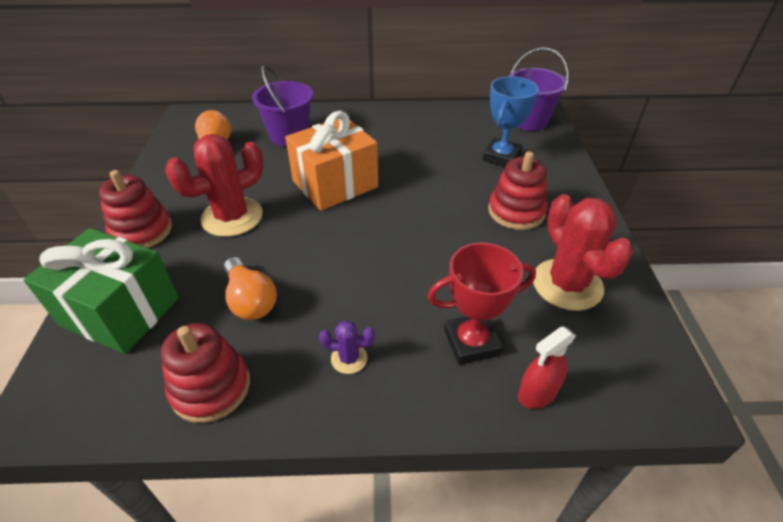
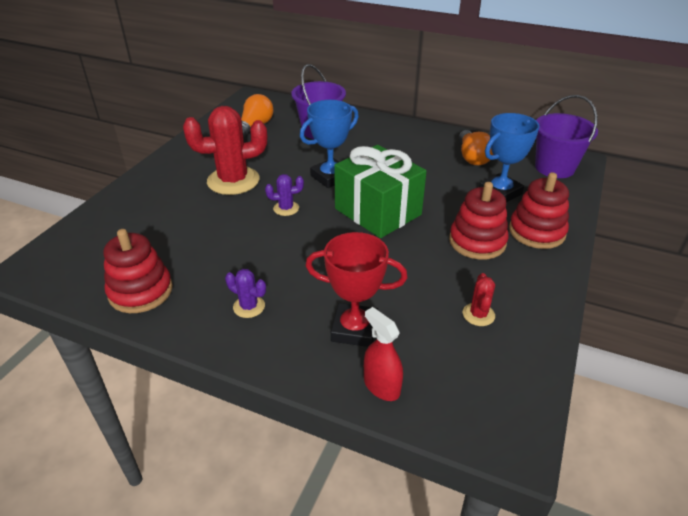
camera: 25 degrees right, 5 degrees down
green gift [23,228,179,354] -> green gift moved to [334,145,427,238]
red stacking toy [99,170,172,248] -> red stacking toy moved to [509,172,569,249]
orange light bulb [224,257,277,320] -> orange light bulb moved to [459,130,493,165]
orange gift [285,111,378,211] -> blue trophy [300,100,359,188]
red spray bottle [518,327,576,409] -> red spray bottle turned 60 degrees clockwise [364,307,403,401]
red cactus [533,194,634,311] -> red cactus [462,273,495,326], size x0.46
none -> purple cactus [265,174,304,216]

